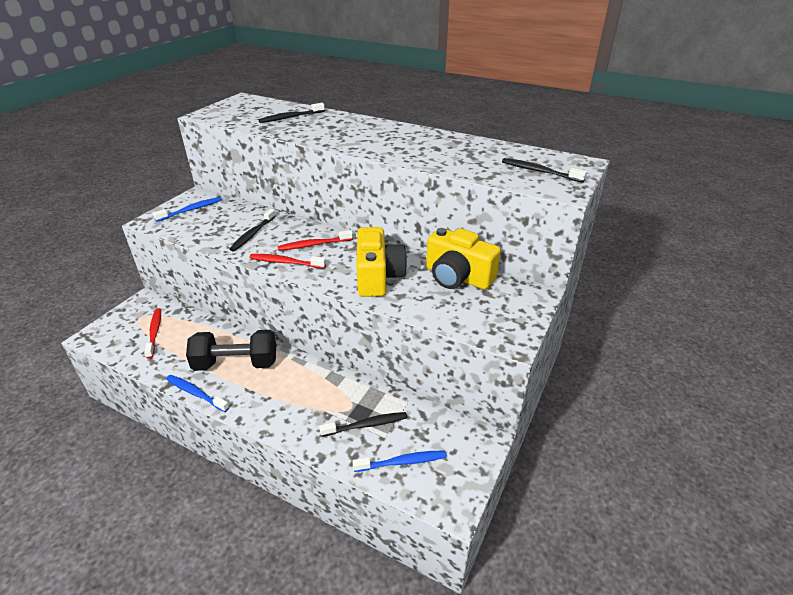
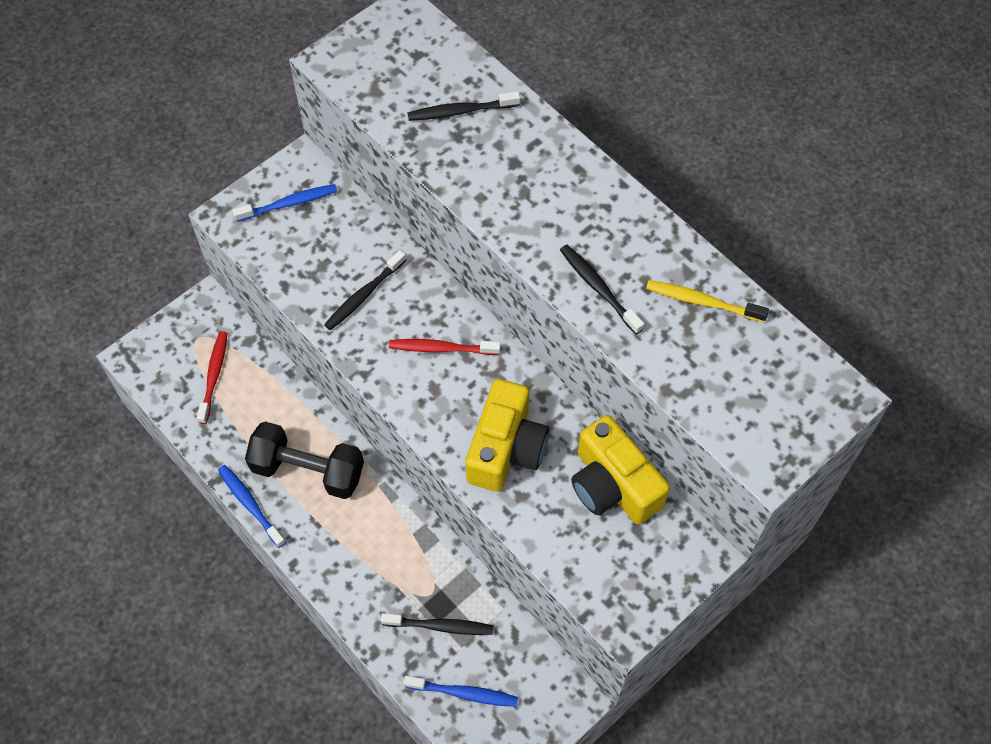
camera: 20 degrees right, 25 degrees up
red toothbrush [250,254,326,269] -> none
black toothbrush [502,158,587,183] -> black toothbrush moved to [560,245,644,335]
none -> yellow toothbrush [646,280,769,322]

